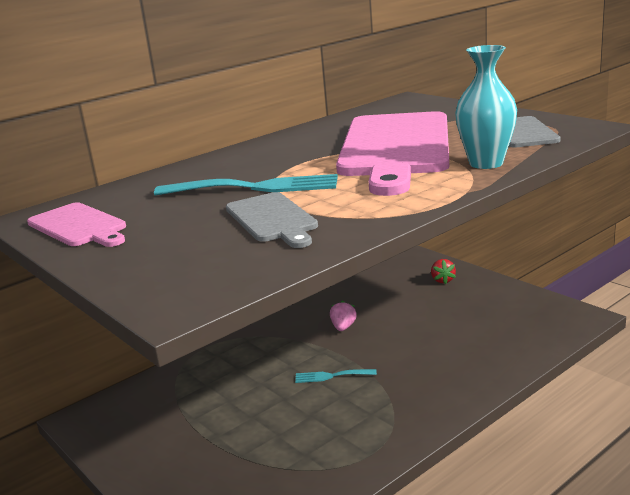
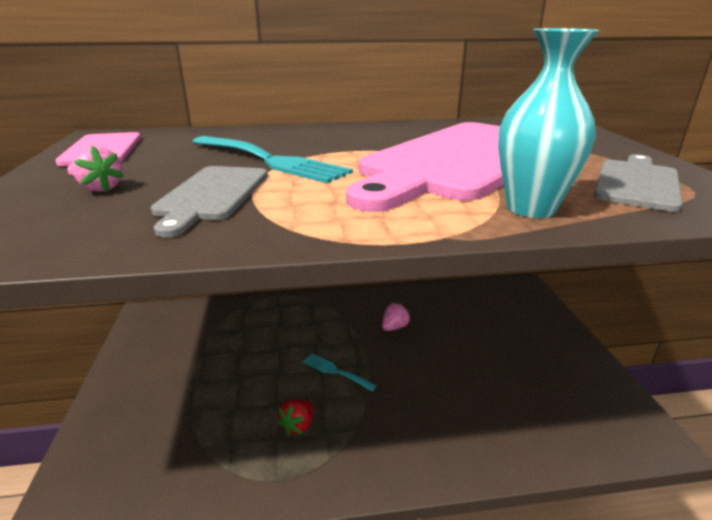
camera: 30 degrees right, 5 degrees up
red strawberry [431,259,456,284] -> red strawberry moved to [277,399,313,436]
none -> pink strawberry [72,146,124,192]

